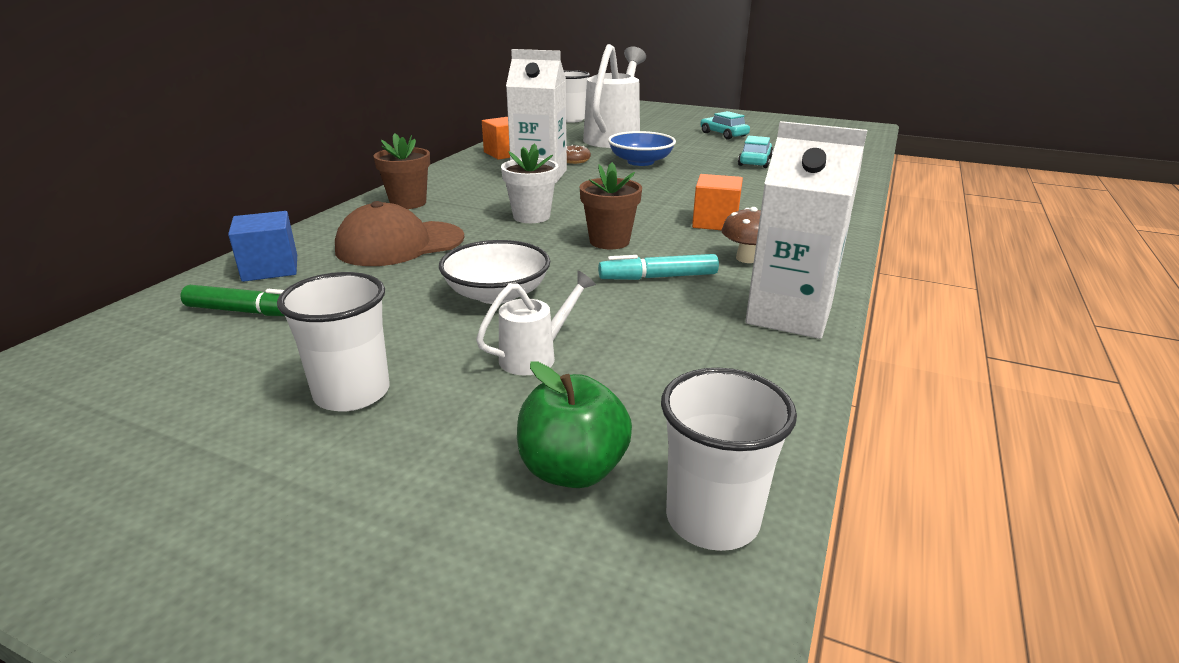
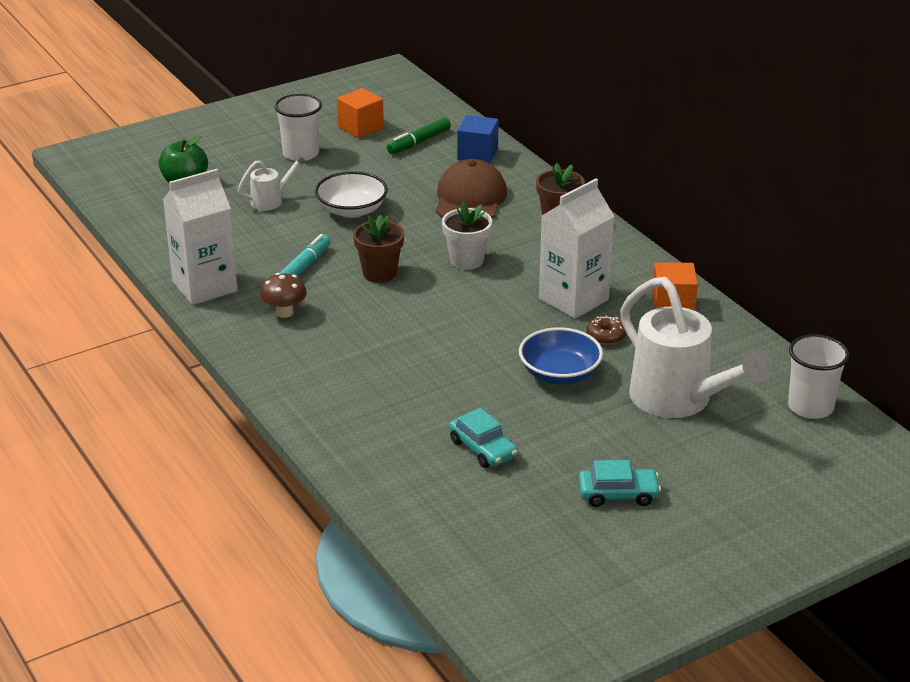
camera: 125 degrees right, 5 degrees up
white watering can [476,271,596,375] -> white watering can turned 120 degrees counterclockwise [238,153,306,210]
white cup [661,368,797,551] -> none
orange cube [692,174,743,230] -> orange cube moved to [337,88,384,138]

